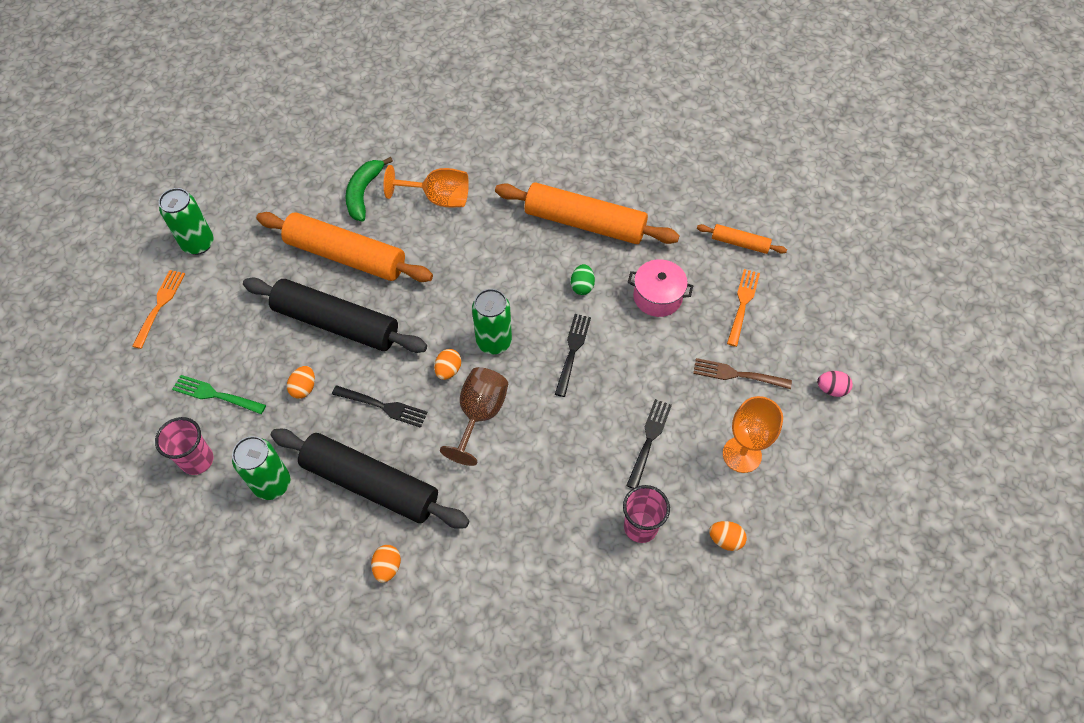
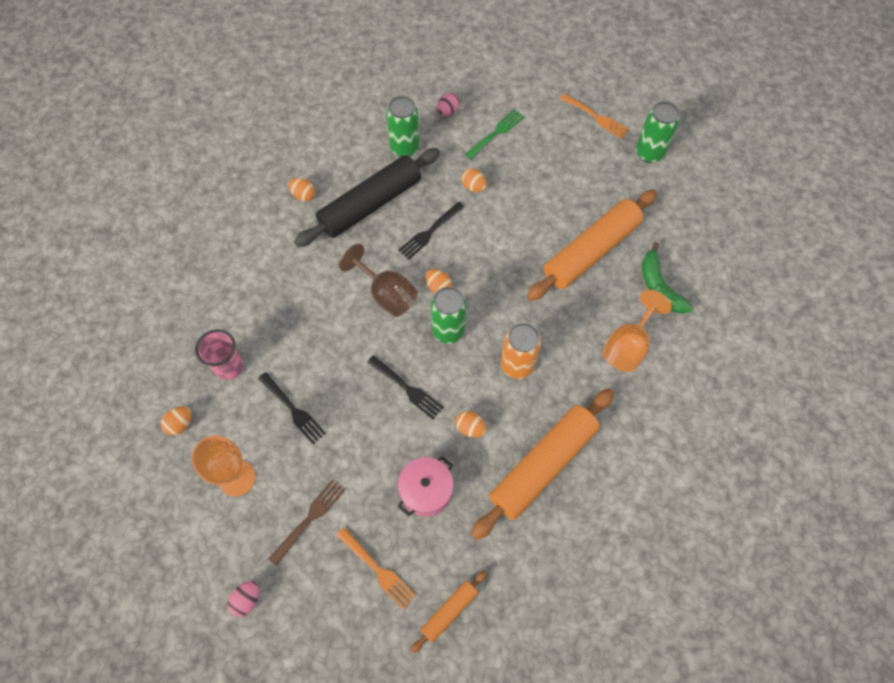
camera: 115 degrees right, 5 degrees up
pink cup [155,417,213,475] -> pink egg [437,93,459,116]
black rolling pin [243,277,427,353] -> none
green banana [345,157,393,221] -> green banana turned 150 degrees counterclockwise [642,242,693,314]
green egg [571,264,595,295] -> orange egg [455,411,486,437]
none -> orange can [501,323,541,379]

